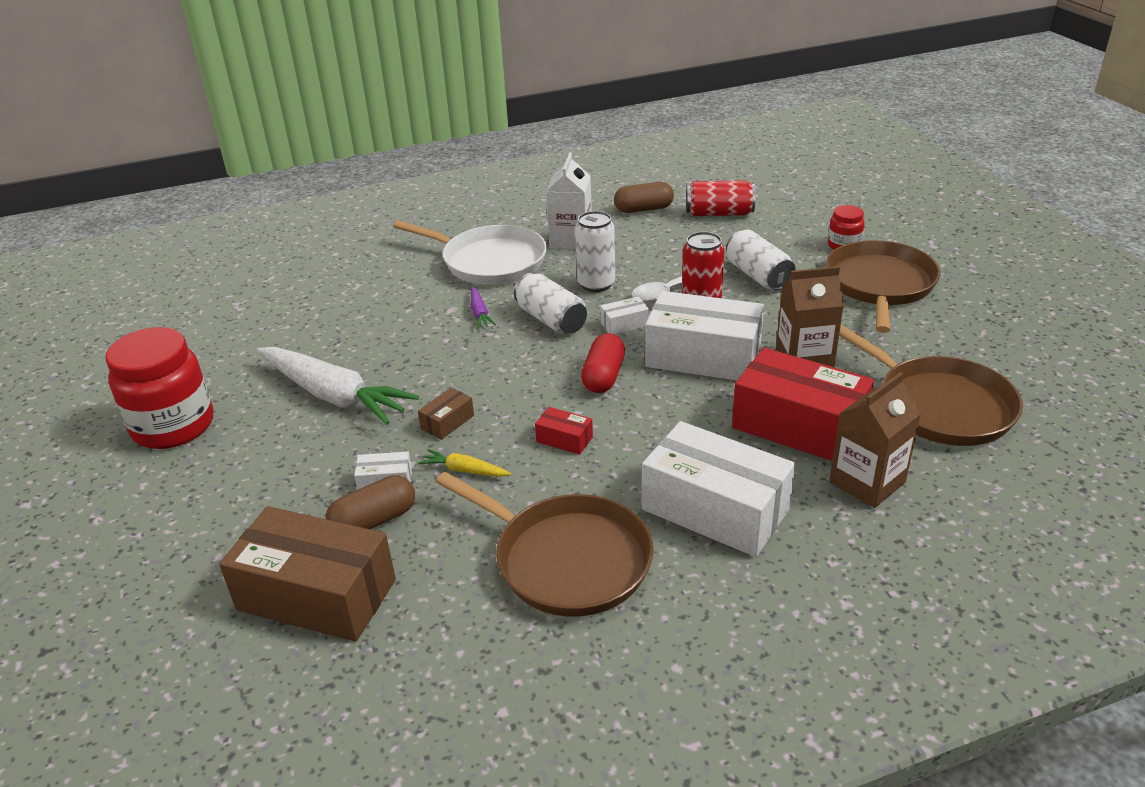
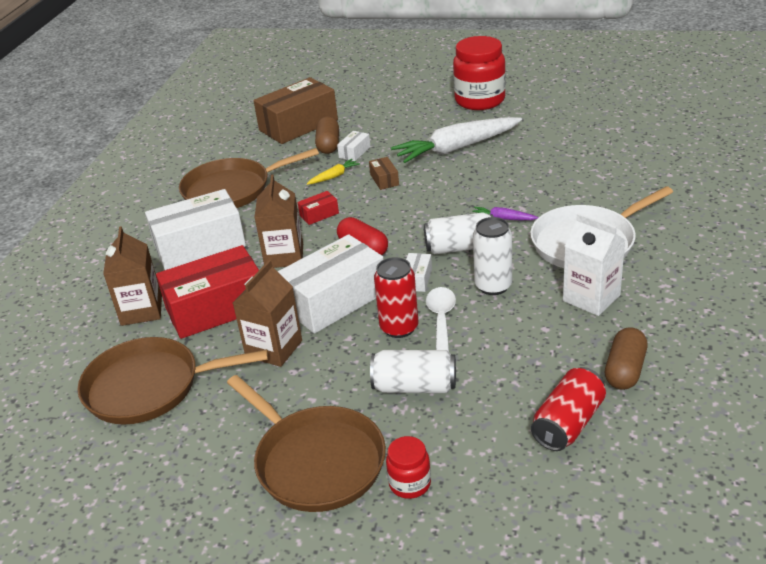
camera: 125 degrees right, 0 degrees up
none -> brown carton [254,175,303,268]

